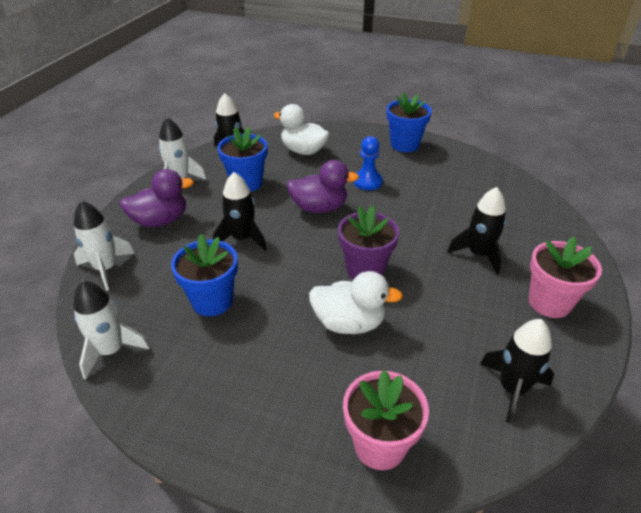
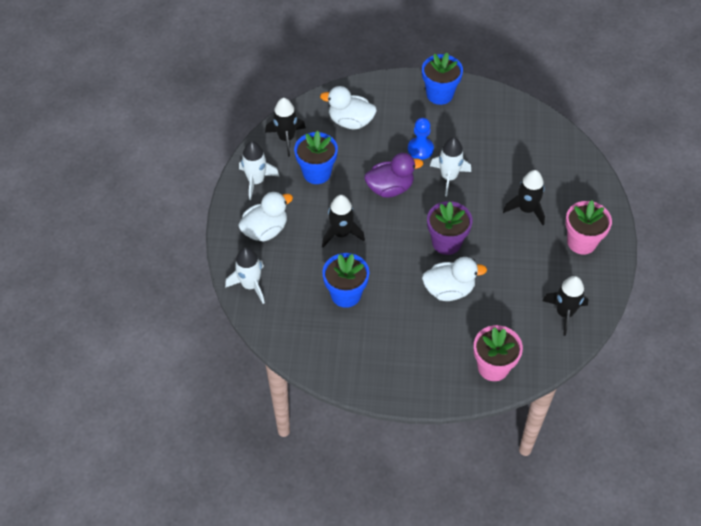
camera: 15 degrees left, 15 degrees up
white rocket [73,280,150,380] -> white rocket moved to [430,137,471,196]
purple duck [119,169,194,227] -> white duck [238,191,293,241]

